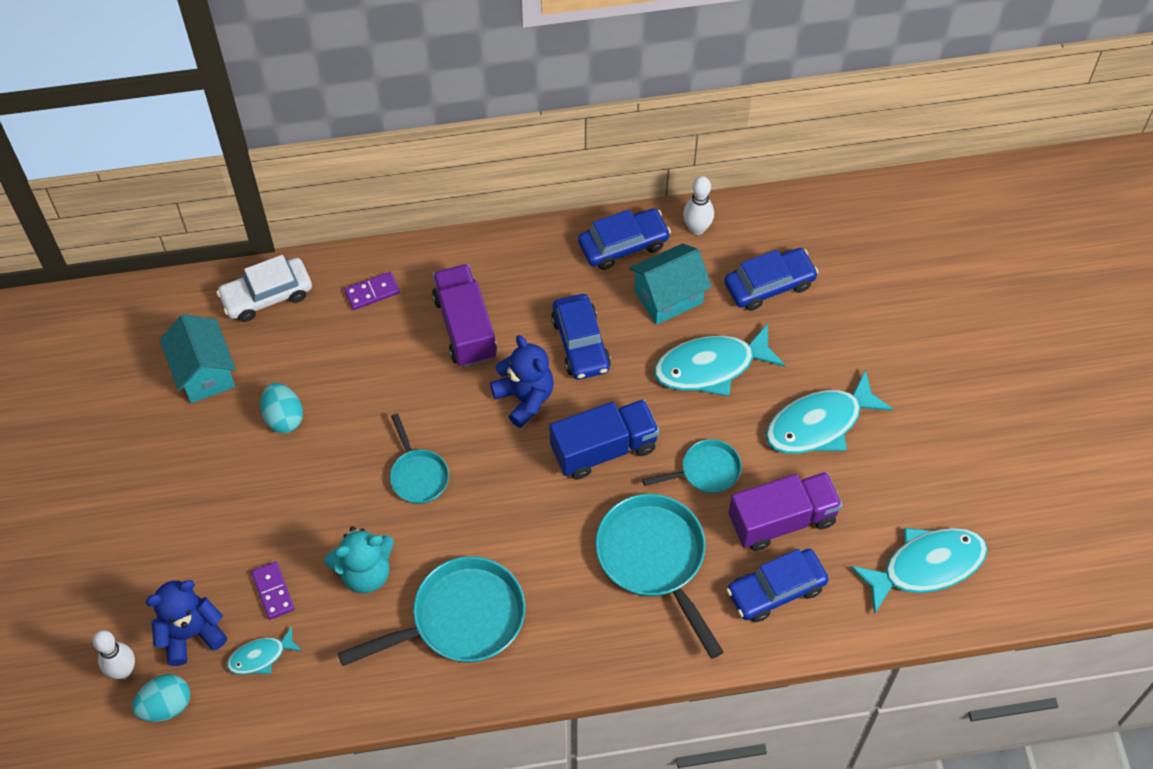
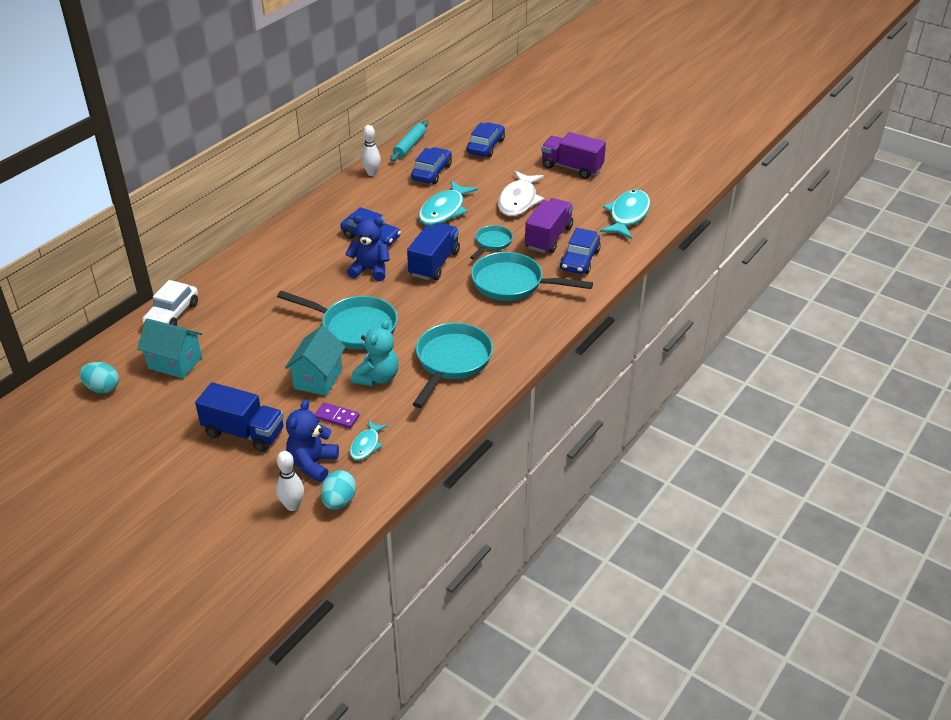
camera: 45 degrees left, 20 degrees down
turquoise egg [260,383,303,434] -> turquoise egg moved to [79,362,119,393]
purple domino [344,272,400,310] -> none
turquoise pan [390,413,449,504] -> turquoise pan [277,291,398,350], size x1.82
purple truck [432,264,497,367] -> purple truck moved to [541,132,606,179]
blue car [578,208,671,270] -> blue car moved to [467,122,505,158]
turquoise house [629,243,712,325] -> turquoise house moved to [285,325,346,396]
turquoise fish [765,370,893,454] -> white fish [498,171,544,216]
none -> blue truck [195,382,284,452]
none -> turquoise rolling pin [390,120,428,161]

